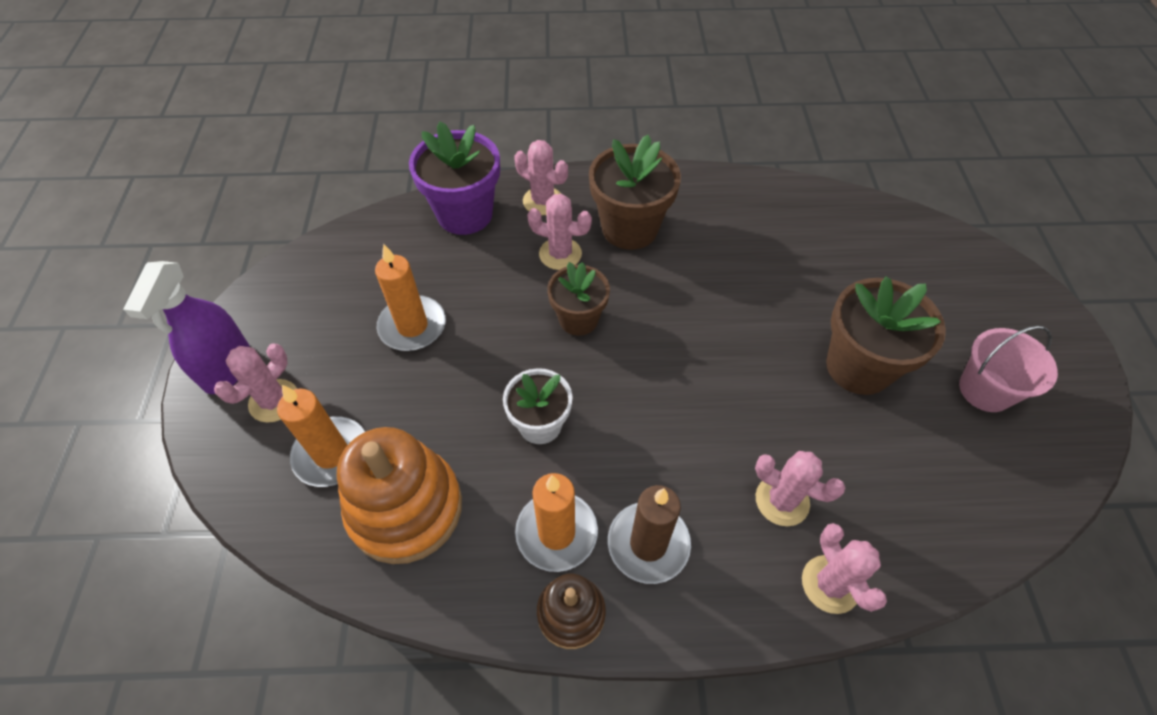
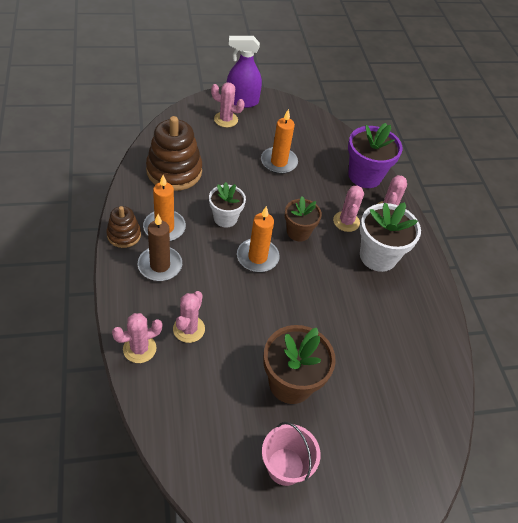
camera: 75 degrees right, 5 degrees down
orange candle [277,385,365,487] -> orange candle moved to [237,206,280,272]
orange stacking toy [337,427,462,564] -> brown stacking toy [146,116,202,191]
brown flower pot [589,135,681,250] -> white flower pot [360,202,421,272]

